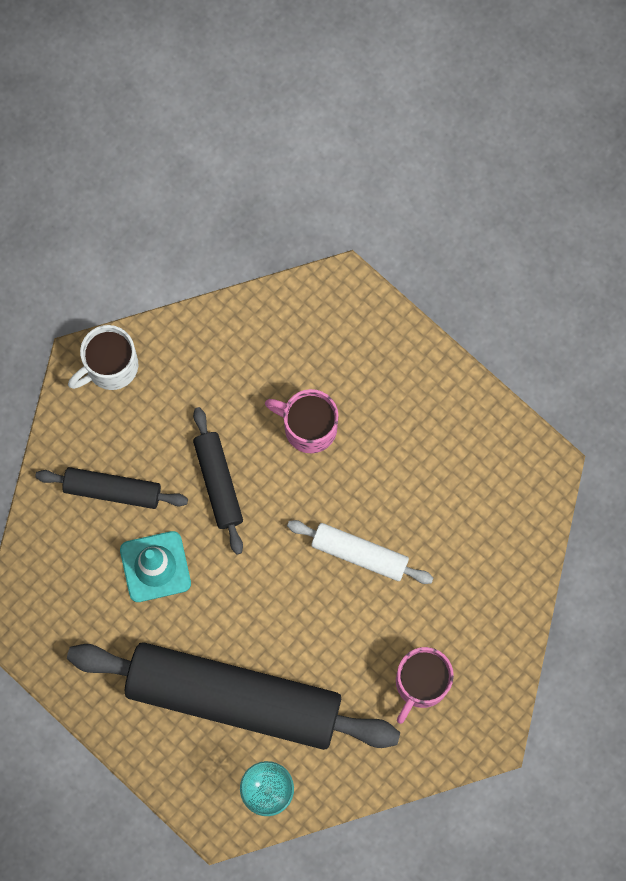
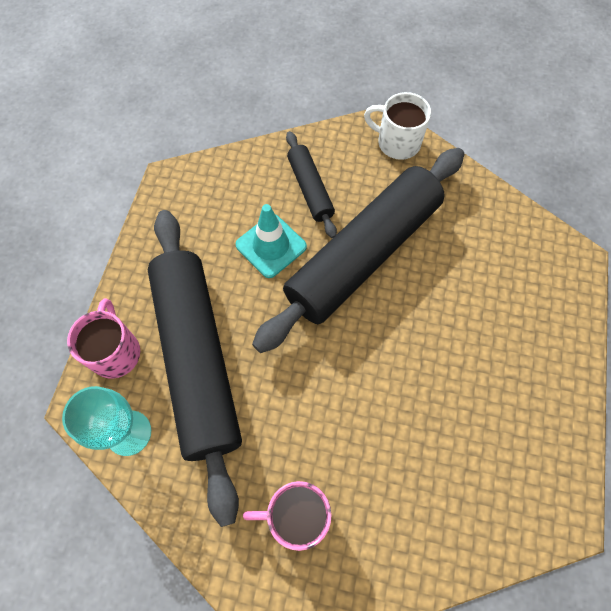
camera: 60 degrees right, 10 degrees down
black rolling pin [193,407,243,555] -> black rolling pin [252,148,464,353], size x2.15
pink mug [265,389,339,453] -> pink mug moved to [67,298,140,378]
white rolling pin [287,520,433,584] -> none

